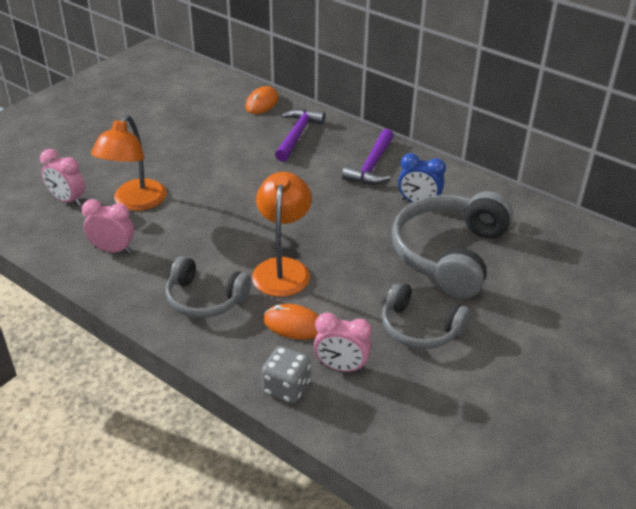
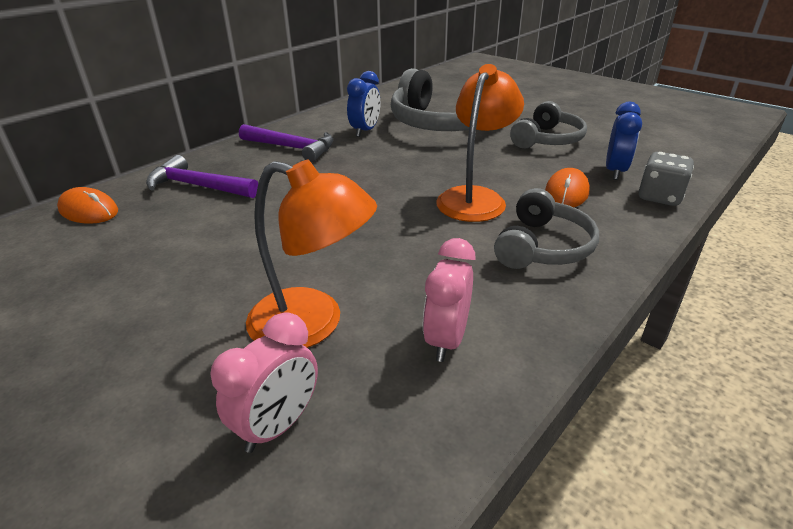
camera: 85 degrees left, 5 degrees down
orange lamp [252,172,312,297] -> orange lamp turned 105 degrees clockwise [436,64,524,222]
pink clock [314,312,372,372] -> blue clock [606,102,642,180]

